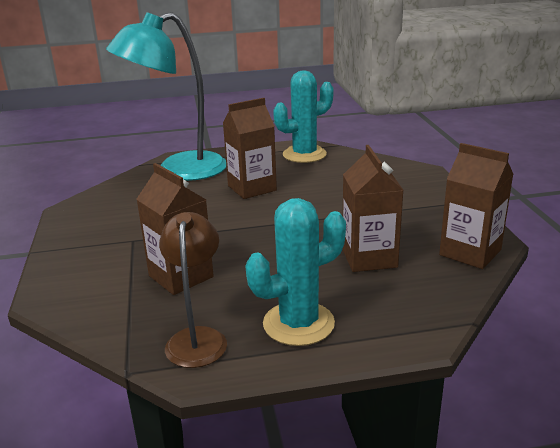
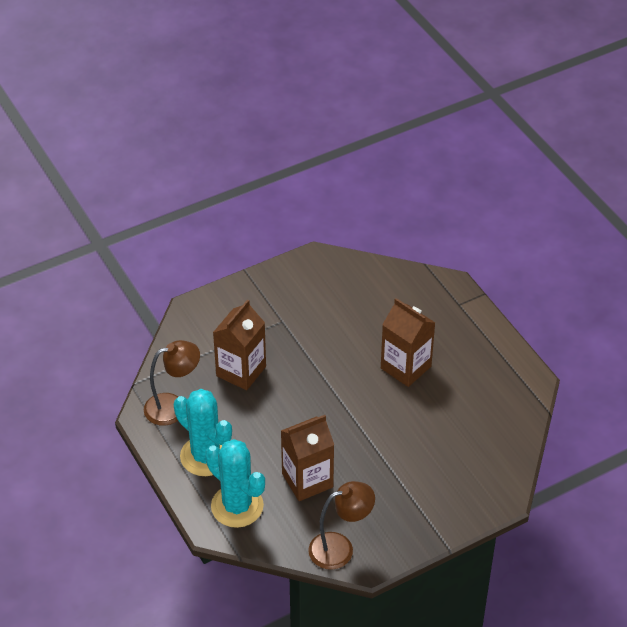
camera: 70 degrees right, 20 degrees up
turquoise lamp [106,12,226,181] -> none
turquoise cactus [273,70,334,163] -> turquoise cactus moved to [205,439,265,528]
brown carton [439,143,514,269] -> brown lamp [308,481,375,570]

